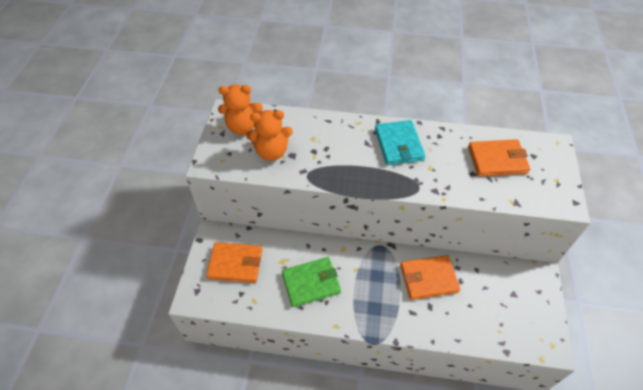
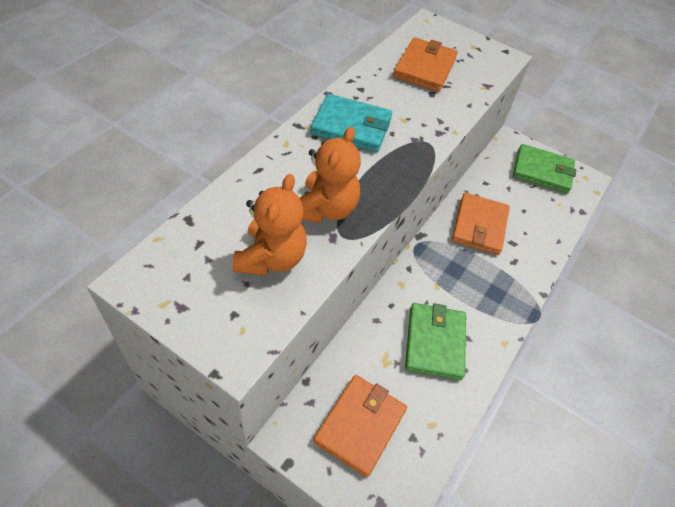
camera: 70 degrees left, 0 degrees up
orange teddy bear [218,84,263,135] -> orange teddy bear moved to [300,127,361,223]
none -> green wallet [513,144,576,194]

